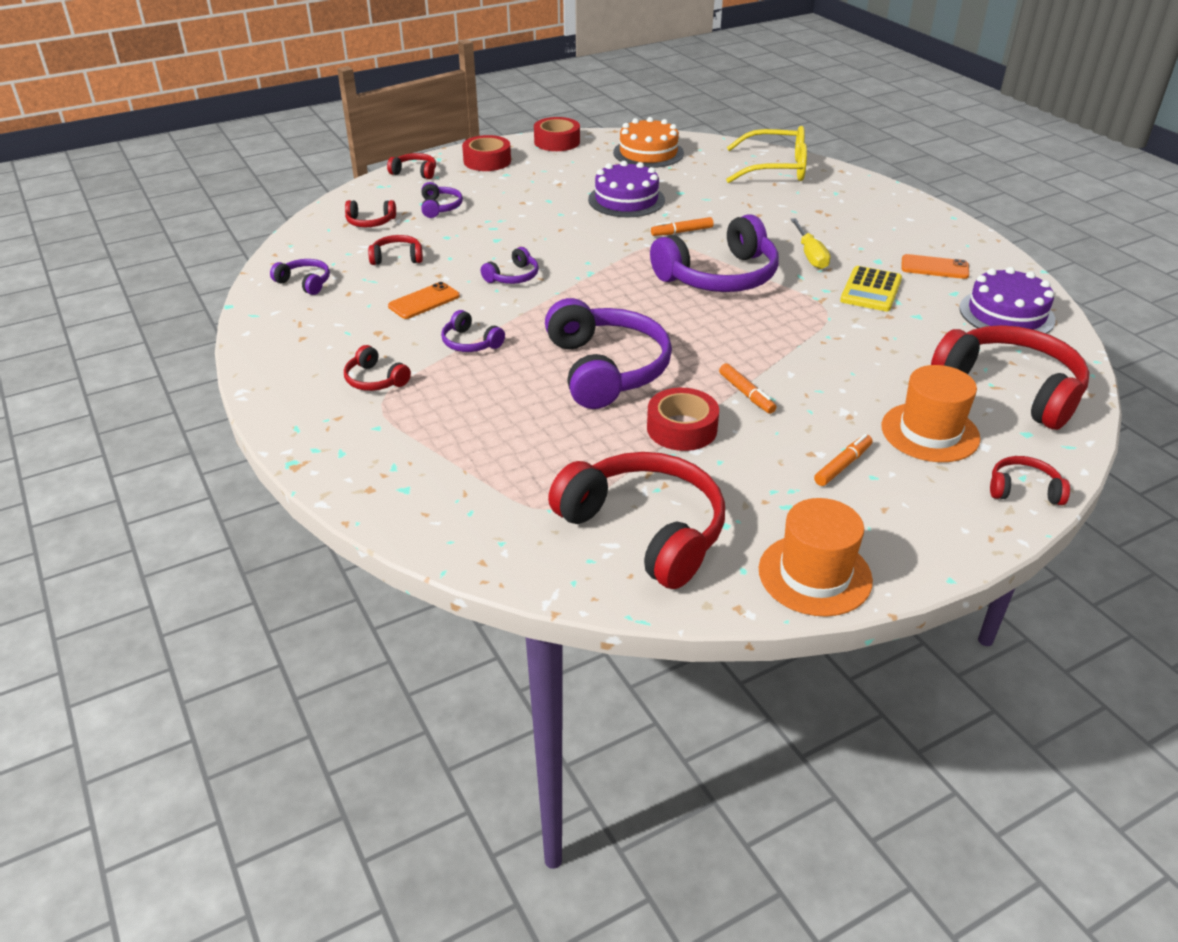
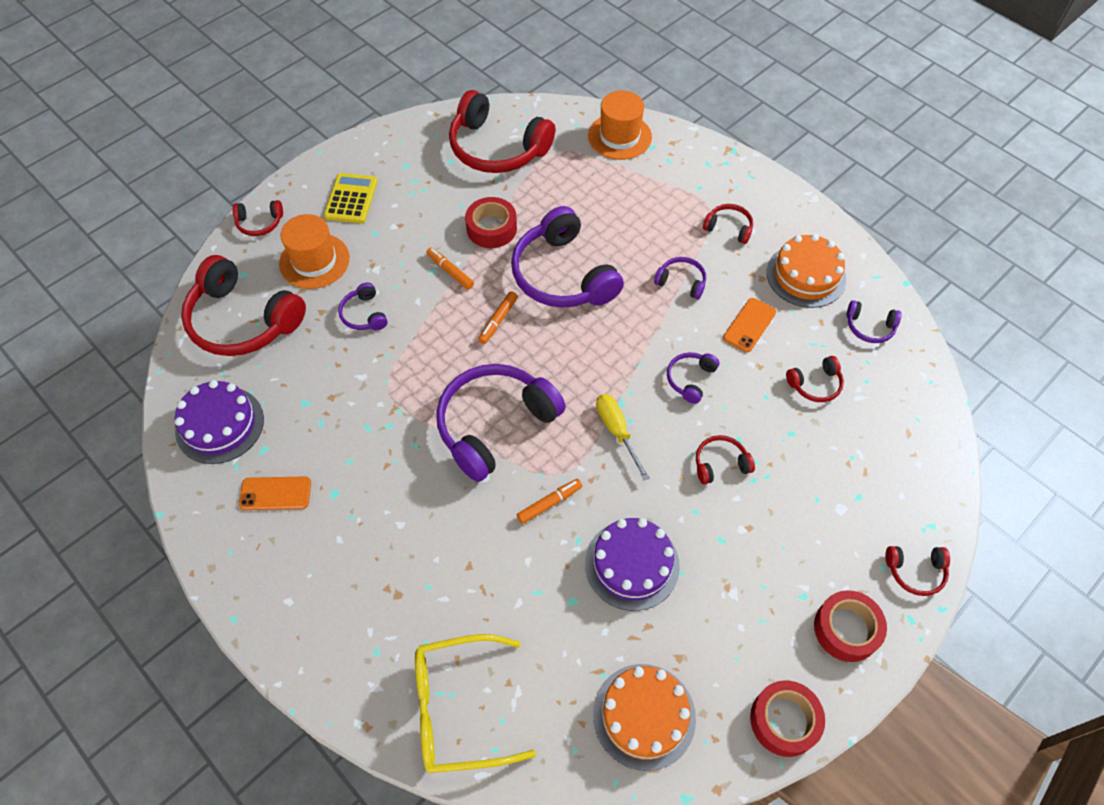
camera: 165 degrees right, 20 degrees up
red headphones [345,200,396,227] -> red headphones moved to [696,435,755,485]
purple headphones [421,182,463,218] -> purple headphones moved to [338,283,388,330]
orange hat [759,498,873,617] -> orange hat moved to [588,91,652,160]
yellow screwdriver [790,218,831,269] -> yellow screwdriver moved to [596,394,650,480]
orange marker [814,434,872,486] -> orange marker moved to [478,291,518,344]
yellow calculator [840,266,902,311] -> yellow calculator moved to [324,173,378,223]
none -> orange cake [767,234,846,308]

